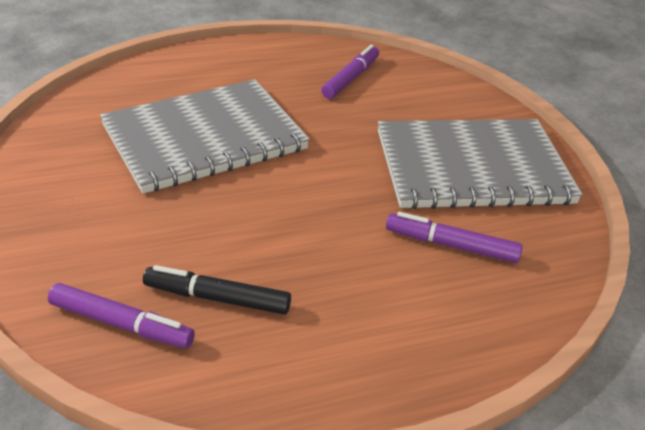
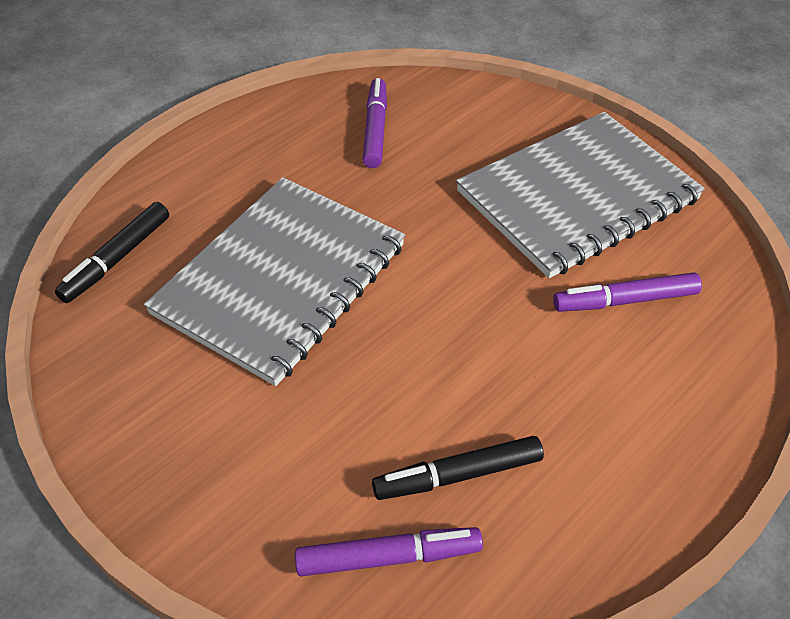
camera: 25 degrees left, 10 degrees up
none -> black marker [55,202,169,303]

